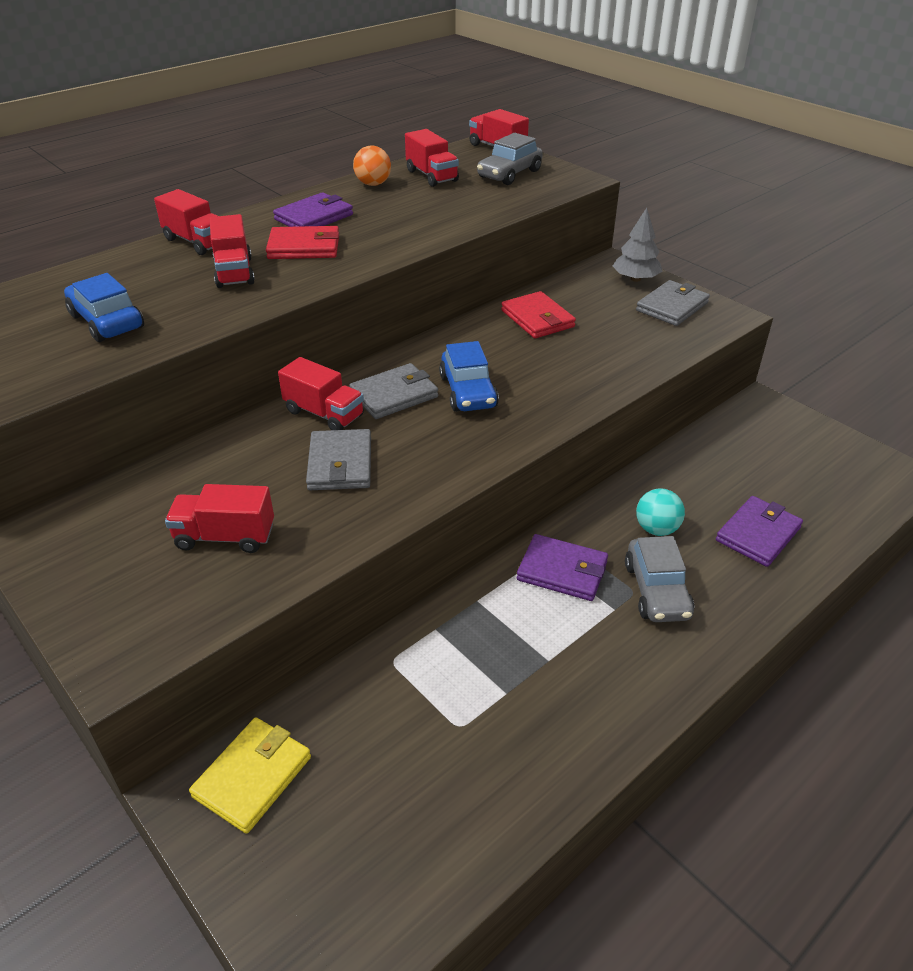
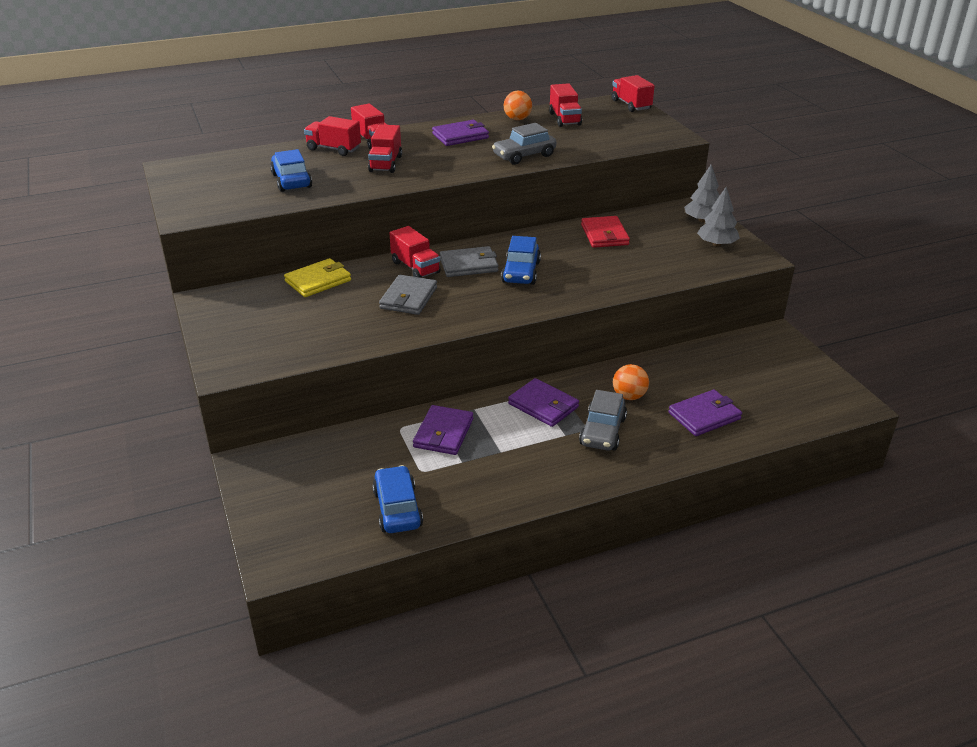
camera: 20 degrees right, 5 degrees down
red truck [165,484,274,553] -> red truck moved to [304,116,361,156]
yellow wallet [189,717,311,834] -> yellow wallet moved to [284,258,351,297]
red wallet [266,226,339,259] -> none
grey car [477,133,543,185] -> grey car moved to [492,123,556,165]
grey wallet [636,280,710,326] -> grey tree [697,187,740,247]
turquoise ball [636,488,685,536] -> orange ball [613,364,649,400]
none -> blue car [372,465,423,533]
none -> purple wallet [413,405,473,455]

